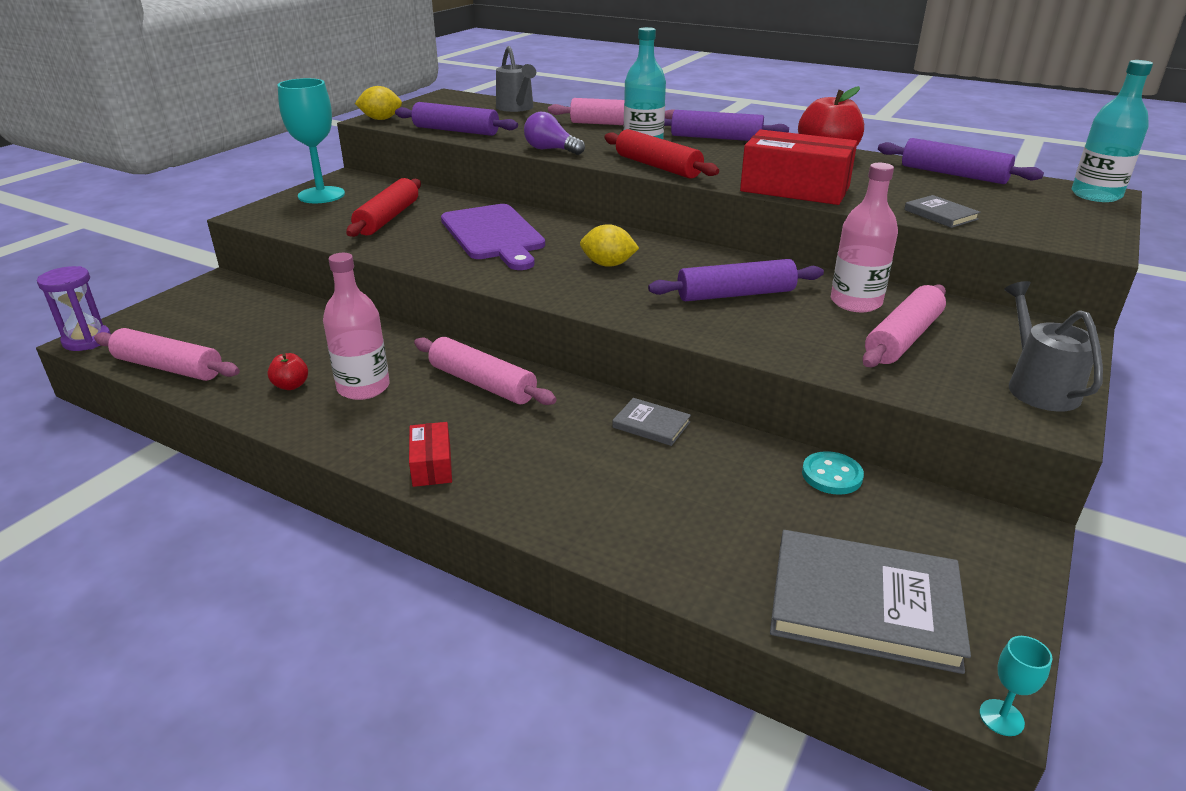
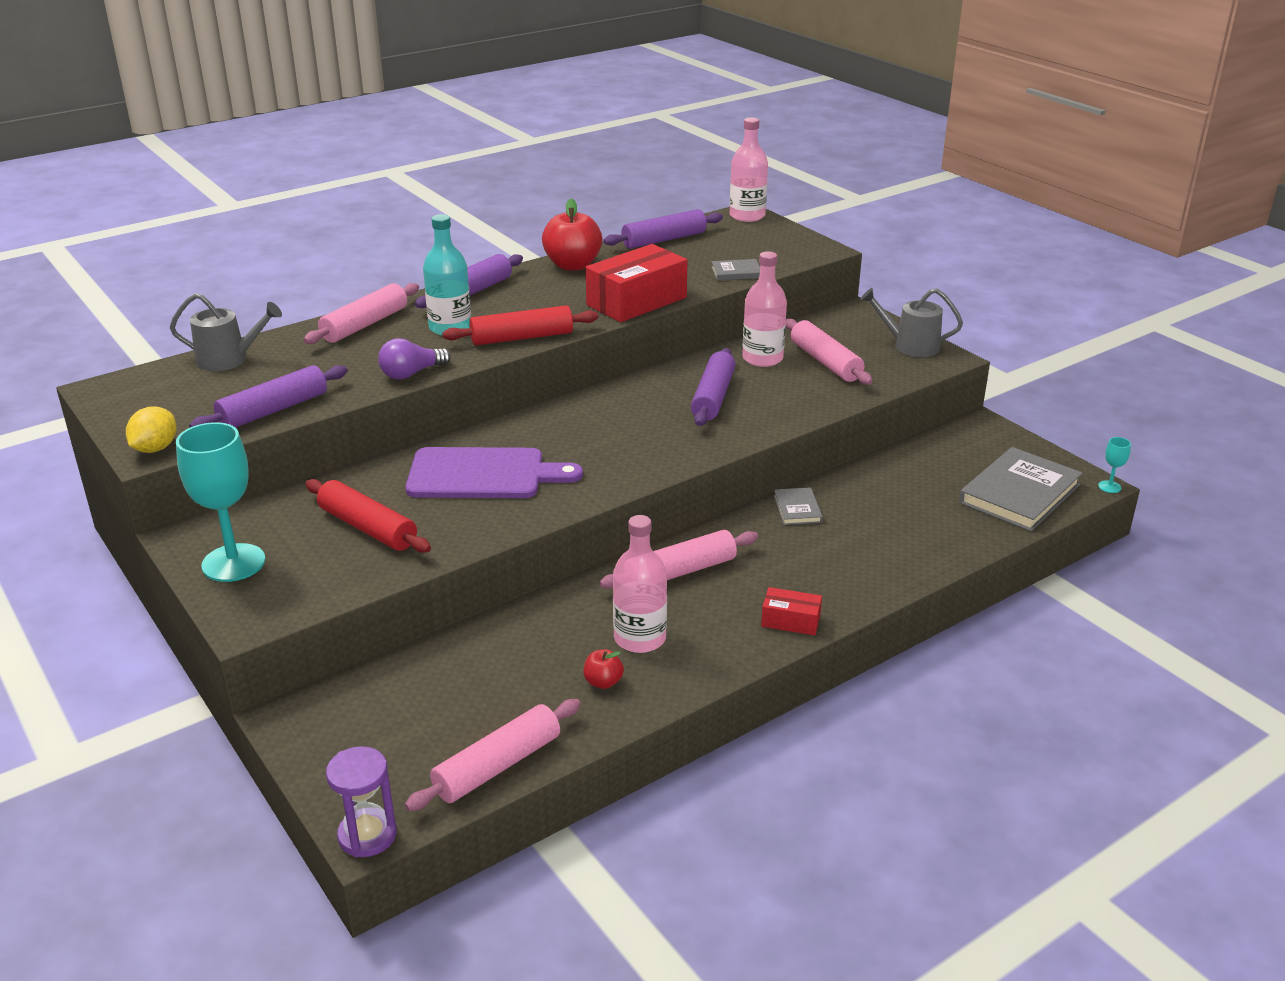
camera: 65 degrees left, 0 degrees up
yellow lemon [580,224,639,267] -> none
grey book [612,398,691,446] -> grey book turned 60 degrees counterclockwise [774,487,823,525]
turquoise button [802,451,864,495] -> none
turquoise bottle [1072,60,1153,202] -> pink bottle [730,117,768,222]

